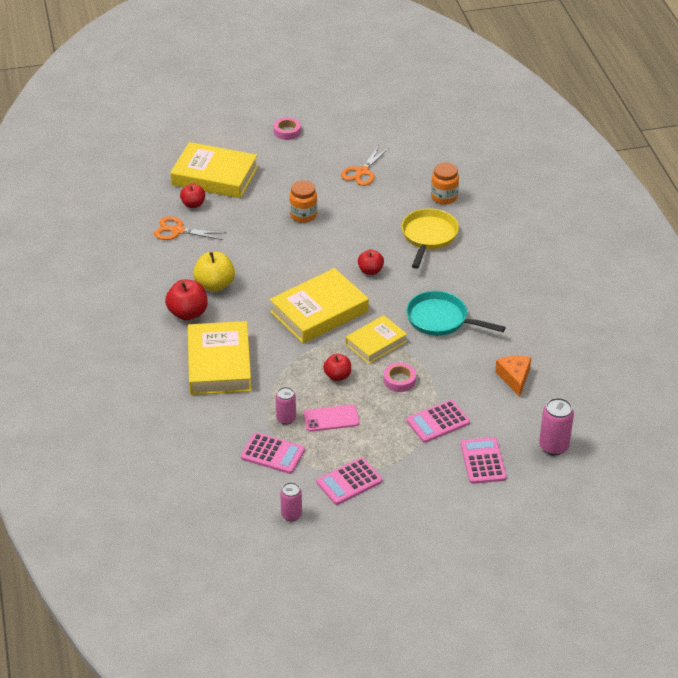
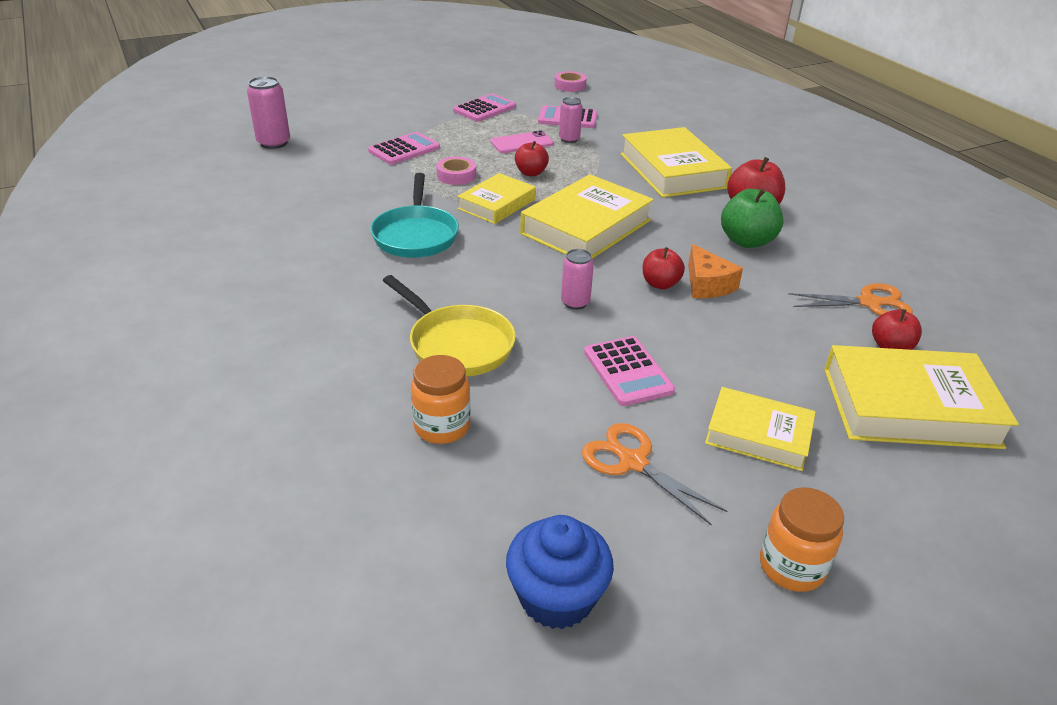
camera: 165 degrees right, 5 degrees down
yellow apple [193,252,235,292] -> green apple [721,188,784,248]
pink tape [274,117,301,140] -> pink tape moved to [555,71,587,92]
pink can [280,482,302,521] -> pink can moved to [561,249,594,310]
orange jar [290,180,317,223] -> orange jar moved to [760,487,844,592]
orange scissors [341,146,389,186] -> orange scissors turned 60 degrees counterclockwise [582,423,727,526]
red apple [358,249,384,275] -> red apple moved to [643,247,685,289]
yellow pan [402,209,459,269] -> yellow pan turned 45 degrees counterclockwise [383,275,516,376]
turquoise pan [406,291,506,336] -> turquoise pan turned 75 degrees clockwise [370,173,459,258]
pink calculator [461,437,507,484] -> pink calculator moved to [584,336,675,406]
orange cheese [495,356,531,397] -> orange cheese moved to [688,244,743,298]
none -> blue cupcake [506,515,614,629]
none -> yellow book [705,387,816,471]

